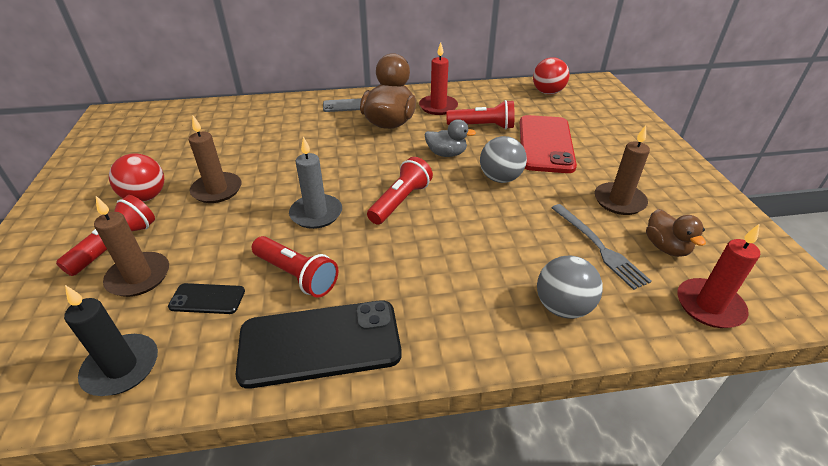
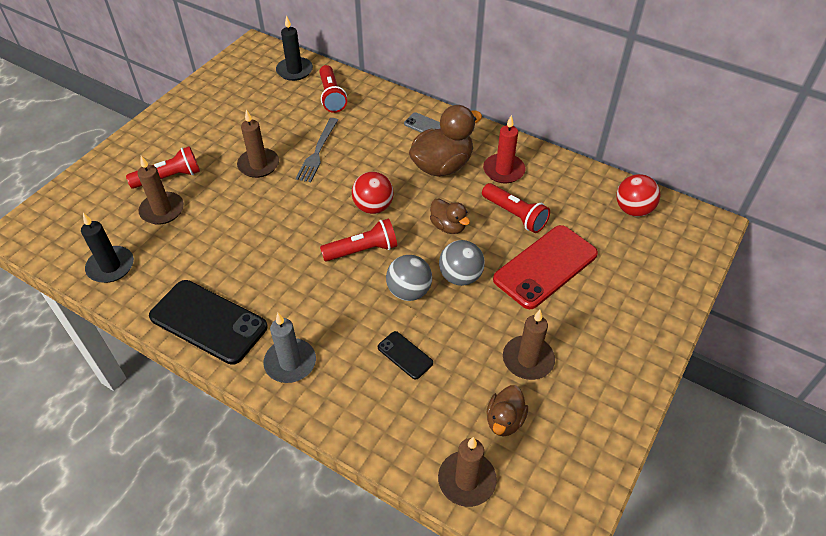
camera: 40 degrees right, 10 degrees up
red ball [109,154,164,202] -> red ball moved to [352,172,394,214]
black phone [168,283,245,314] -> black phone moved to [378,331,433,379]
red flashlight [252,236,339,298] -> red flashlight moved to [319,65,347,113]
grey candle [289,136,342,229] -> grey candle moved to [263,313,316,383]
grey duck [424,119,476,157] -> brown duck [430,198,470,234]
grey ball [537,256,603,319] -> grey ball moved to [386,255,432,301]
grey fork [552,204,652,290] -> grey fork moved to [296,118,338,182]
red candle [677,224,760,328] -> brown candle [438,437,497,507]
none -> black candle [276,15,313,81]

